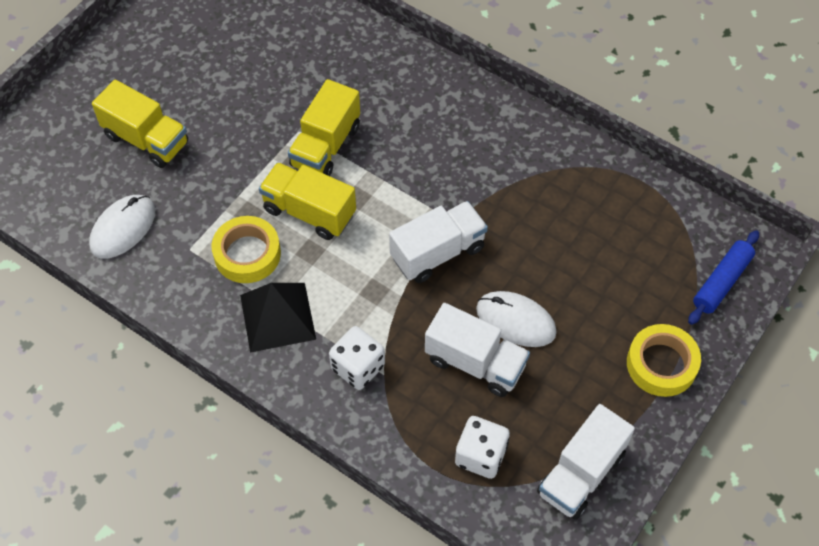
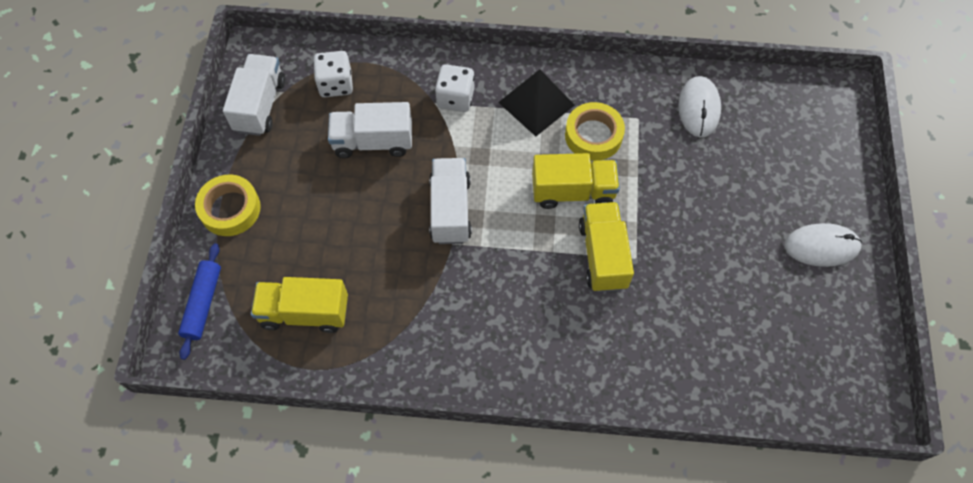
camera: 150 degrees right, 5 degrees up
yellow truck [92,80,188,168] -> yellow truck moved to [251,277,348,333]
white truck [389,201,488,283] -> white truck turned 150 degrees clockwise [429,158,472,244]
white mouse [476,291,557,347] -> white mouse moved to [785,223,862,267]

